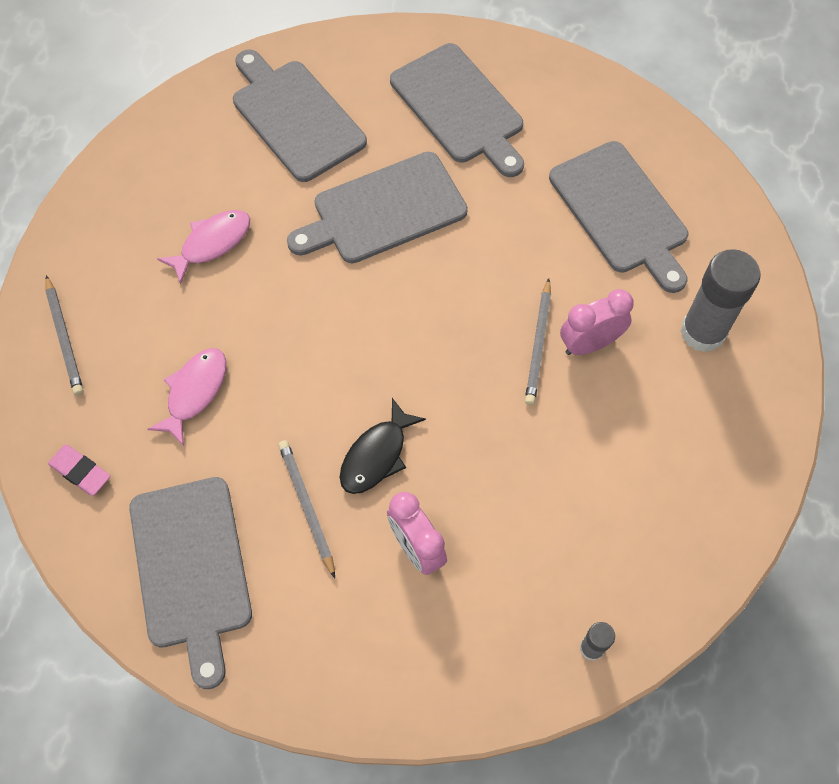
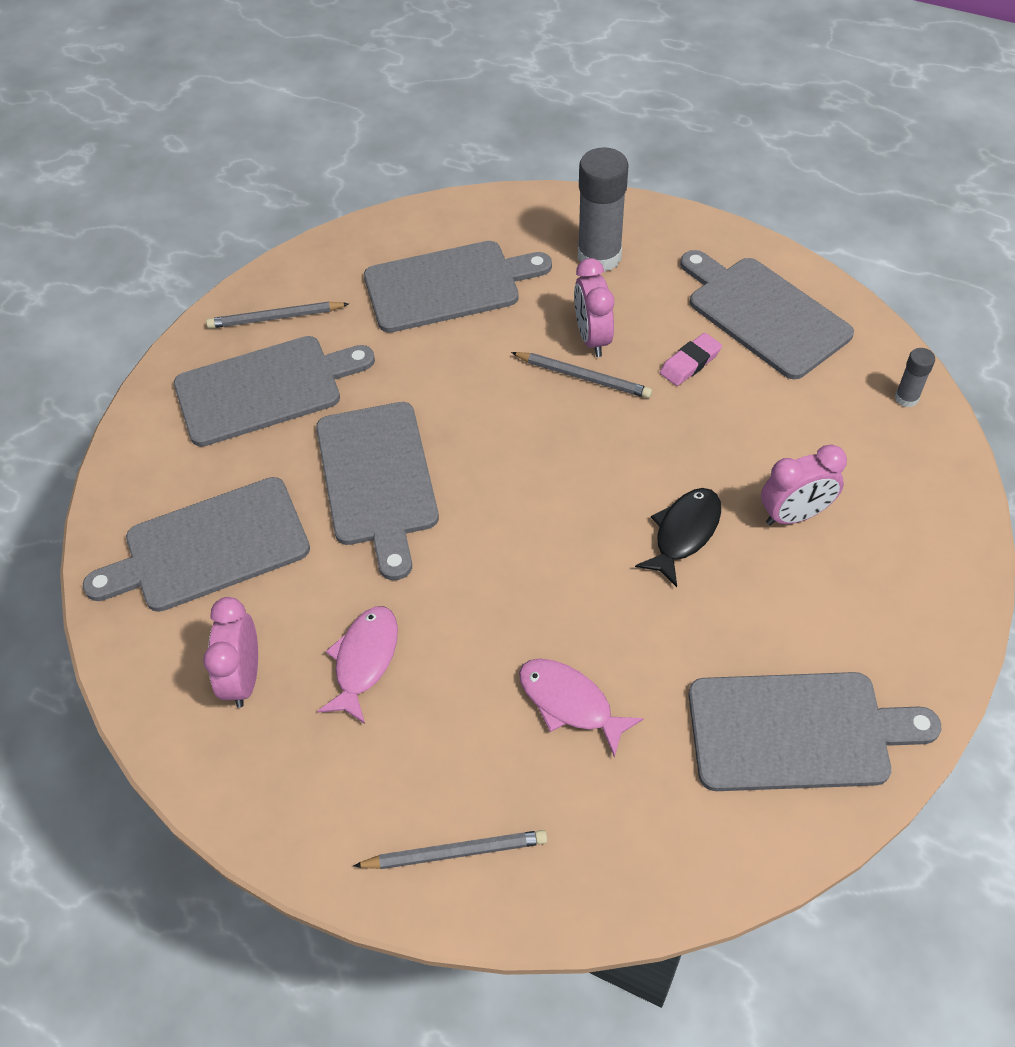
camera: 75 degrees left, 10 degrees down
pink eraser [48,445,110,496] -> pink eraser moved to [660,333,722,386]
pink fish [157,210,250,284] -> pink fish turned 45 degrees clockwise [317,606,398,724]
grey pencil [278,440,335,578] -> grey pencil moved to [206,301,349,329]
black fish [340,398,426,494] -> black fish turned 105 degrees counterclockwise [635,488,721,587]
none -> pink clock [203,597,258,708]
none -> grey cutting board [680,250,854,379]

